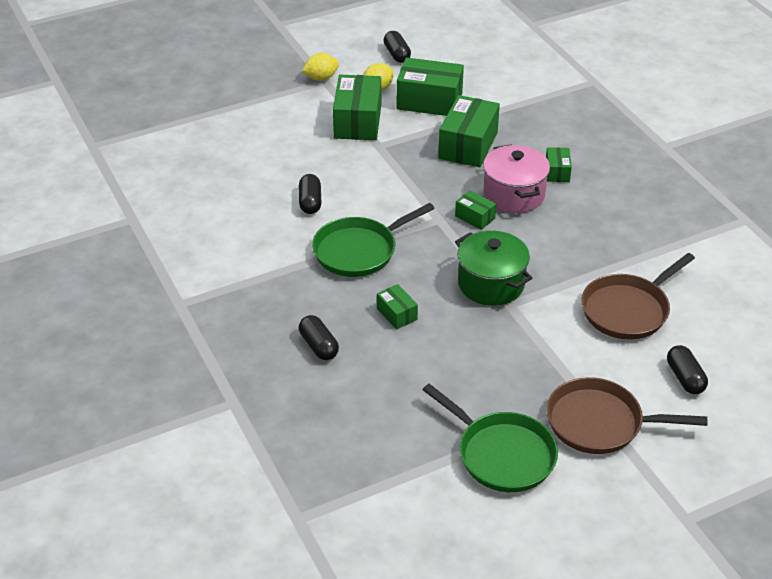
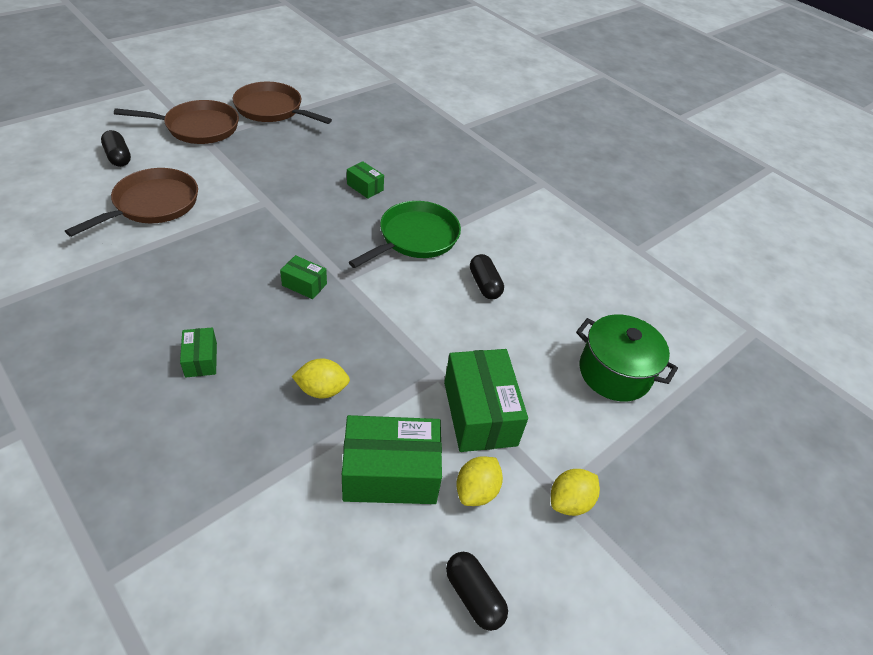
camera: 160 degrees right, 5 degrees up
black capsule [299,315,339,360] -> none
green pan [423,383,558,492] -> brown pan [233,82,332,124]
green box [438,95,500,167] -> yellow lemon [292,359,350,399]
green pot [455,231,532,306] -> green pot moved to [576,314,678,401]
pink pot [483,144,550,213] -> none

